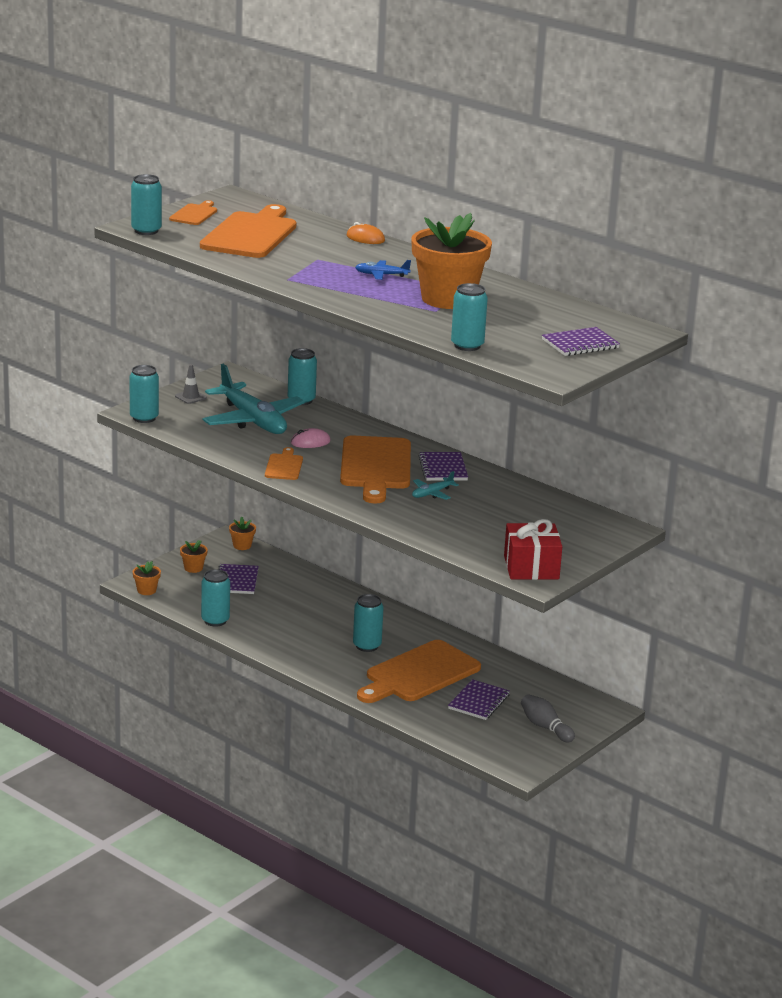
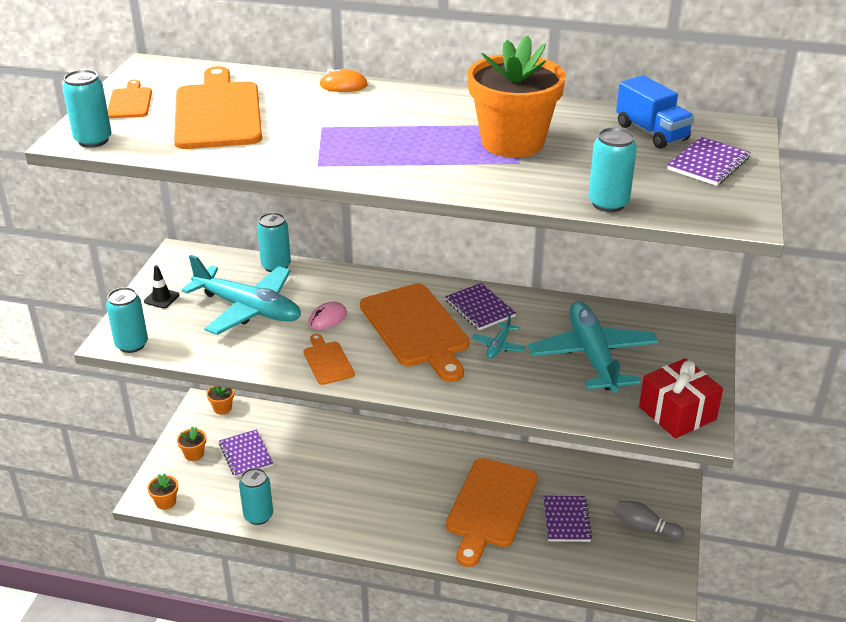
camera: 25 degrees left, 10 degrees up
grey traffic cone [175,364,207,404] -> black traffic cone [144,265,179,308]
turquoise can [353,594,384,652] -> none
blue plane [355,260,411,280] -> none
none -> turquoise plane [528,301,659,393]
none -> blue truck [616,75,694,149]

